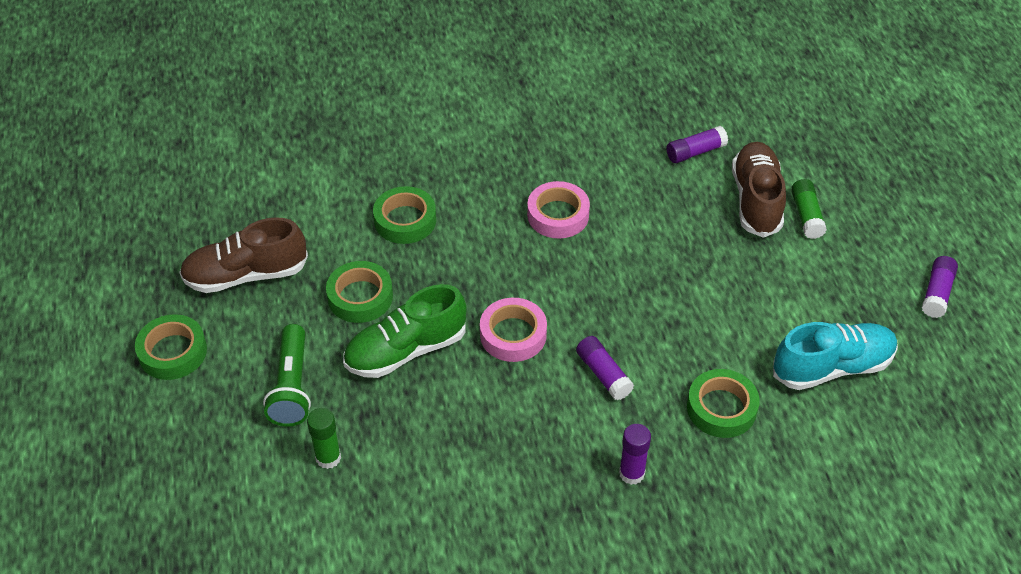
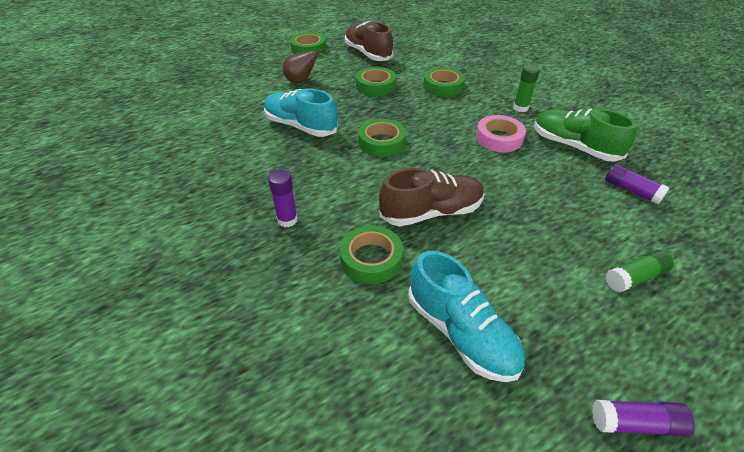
camera: 70 degrees right, 5 degrees down
green flashlight [263,324,311,427] -> brown pear [283,49,332,83]
green glue stick [307,408,341,469] -> green glue stick moved to [513,65,540,112]
green shoe [343,284,467,378] -> green shoe moved to [534,109,637,162]
pink tape [480,298,547,362] -> green tape [358,119,406,157]
purple glue stick [576,336,634,400] -> none
brown shoe [732,142,786,238] -> brown shoe moved to [379,168,484,226]
none -> turquoise shoe [264,89,338,137]

